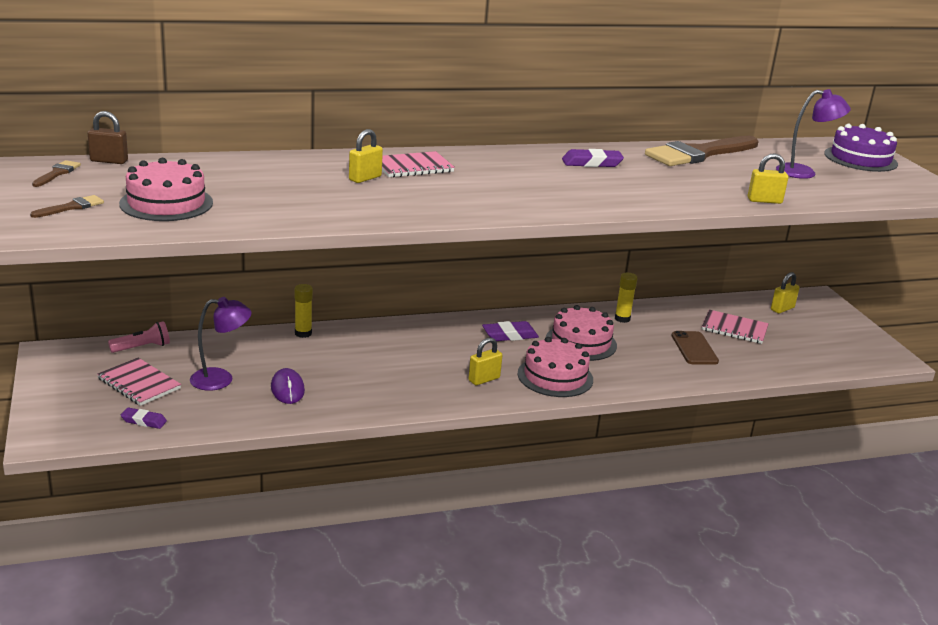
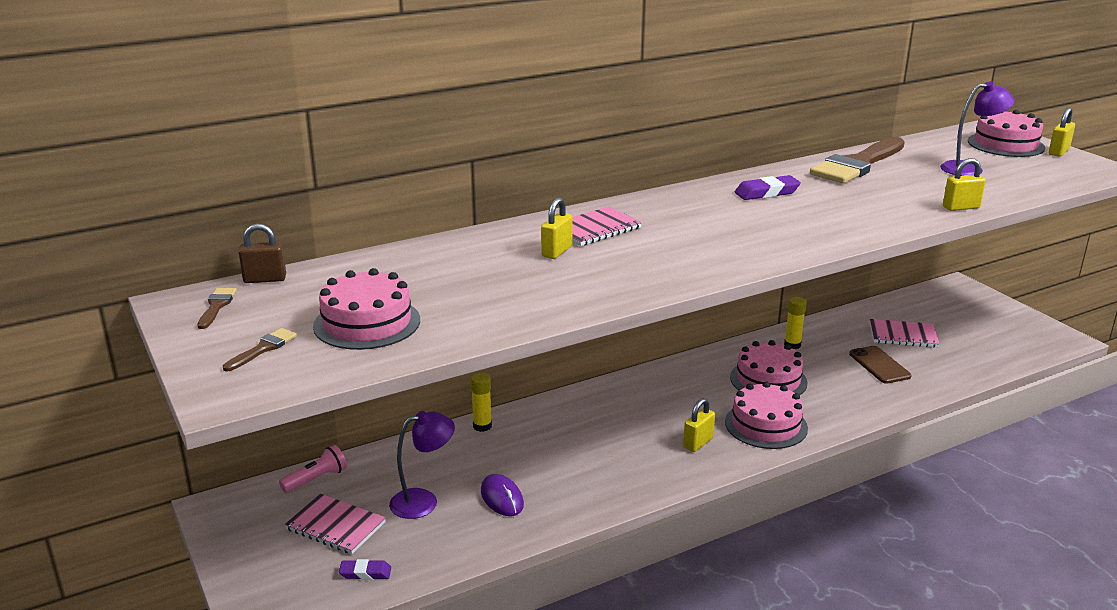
camera: 10 degrees left, 0 degrees up
purple eraser [482,321,539,341] -> none
yellow padlock [771,272,800,314] -> yellow padlock moved to [1049,108,1075,157]
purple cake [824,124,898,172] -> pink cake [968,110,1045,157]

